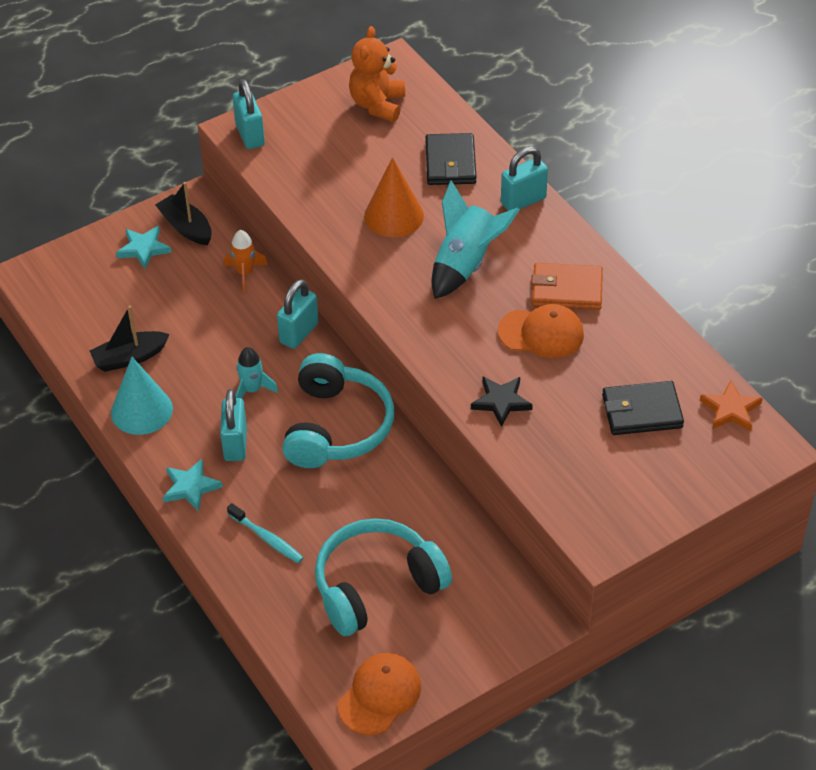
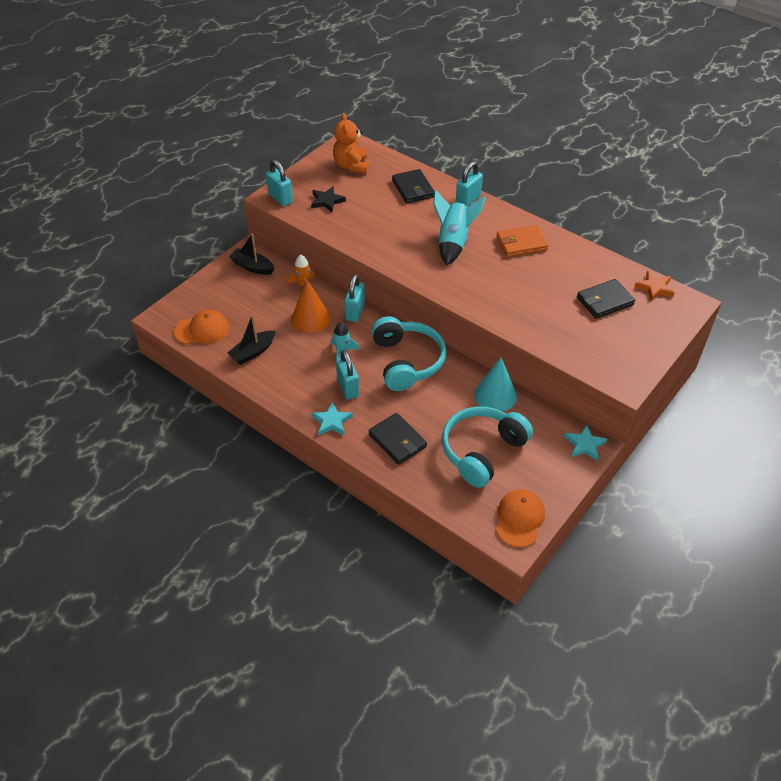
camera: 20 degrees left, 0 degrees up
turquoise cone [111,357,173,435] -> turquoise cone moved to [474,358,517,412]
turquoise star [116,226,171,269] -> turquoise star moved to [564,424,607,461]
turquoise toothbrush [227,503,304,563] -> black wallet [369,413,427,465]
orange cone [364,157,424,237] -> orange cone moved to [291,280,331,333]
black star [471,377,533,427] -> black star moved to [311,186,346,212]
orange cap [498,304,584,358] -> orange cap moved to [174,310,230,344]

